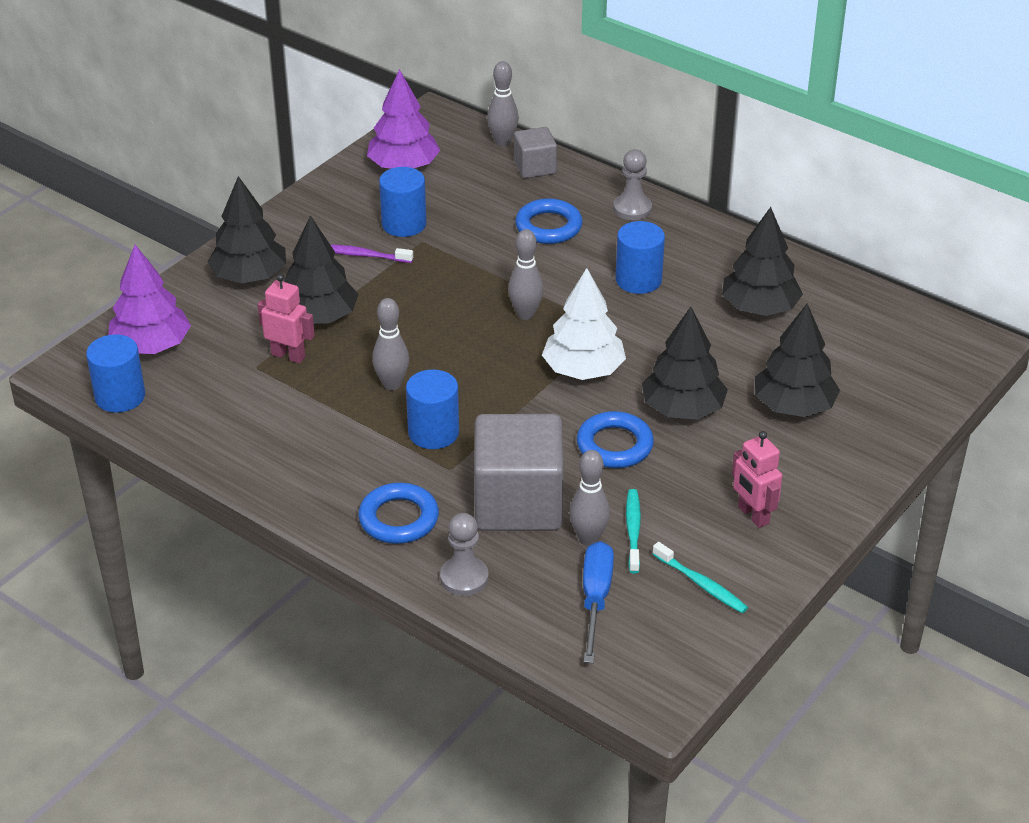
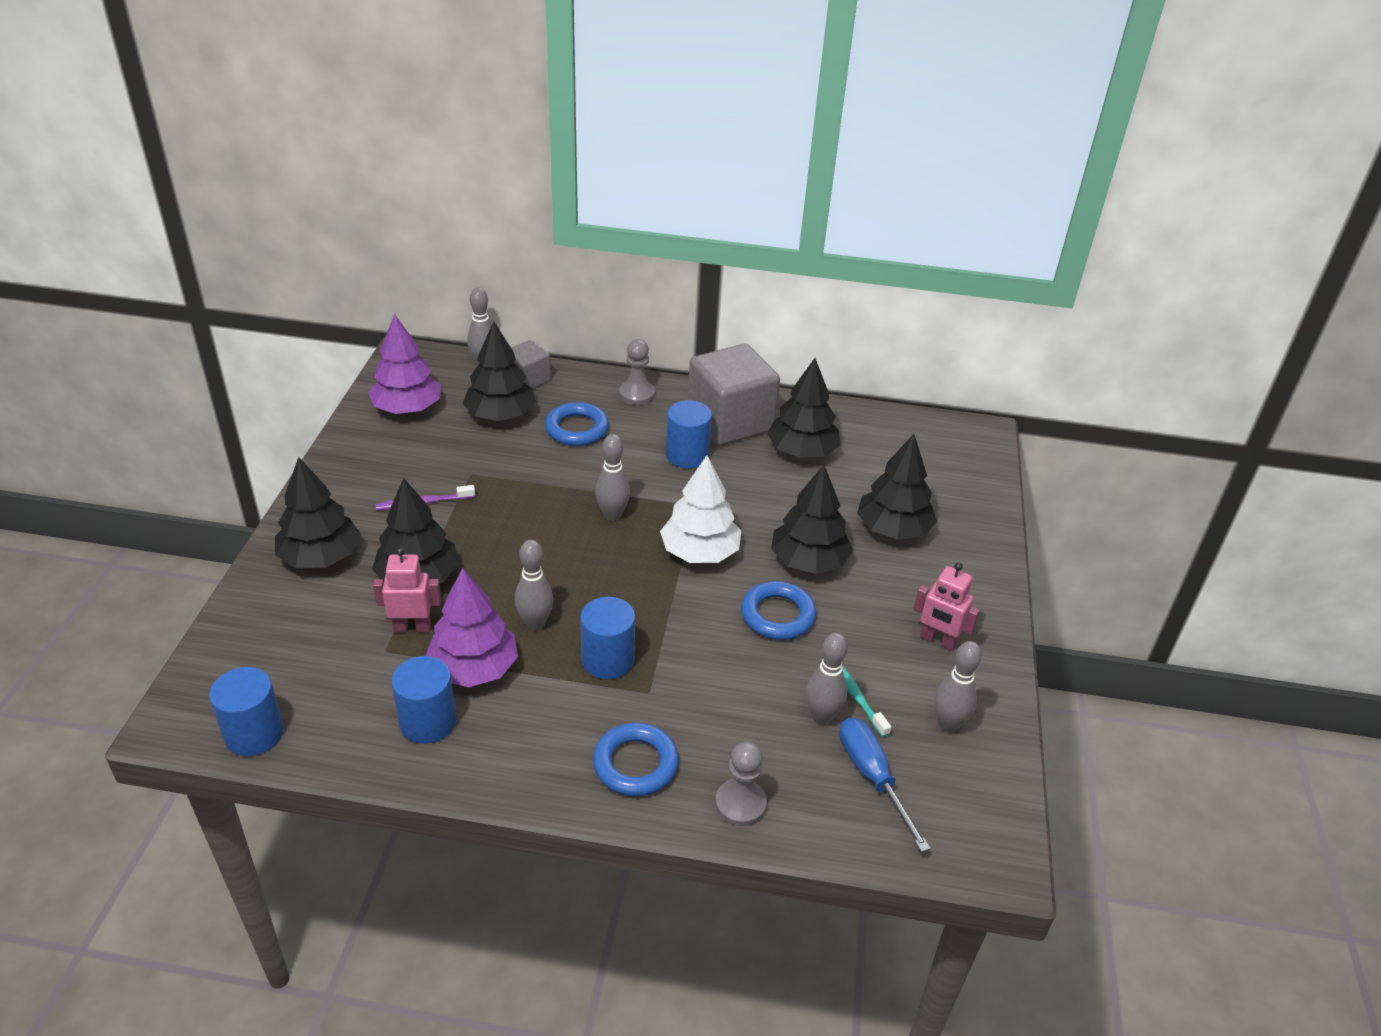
camera: 30 degrees left, 0 degrees up
purple tree [108,245,191,354] -> purple tree moved to [425,568,518,687]
blue cylinder [379,167,427,237] -> blue cylinder moved to [391,656,456,744]
grey cube [474,414,564,531] -> grey cube moved to [687,344,780,446]
turquoise toothbrush [653,542,748,613] -> grey bowling pin [934,641,982,733]
none -> black tree [462,321,536,421]

